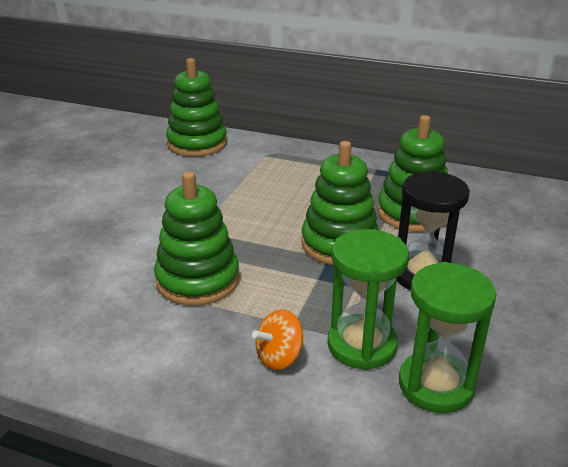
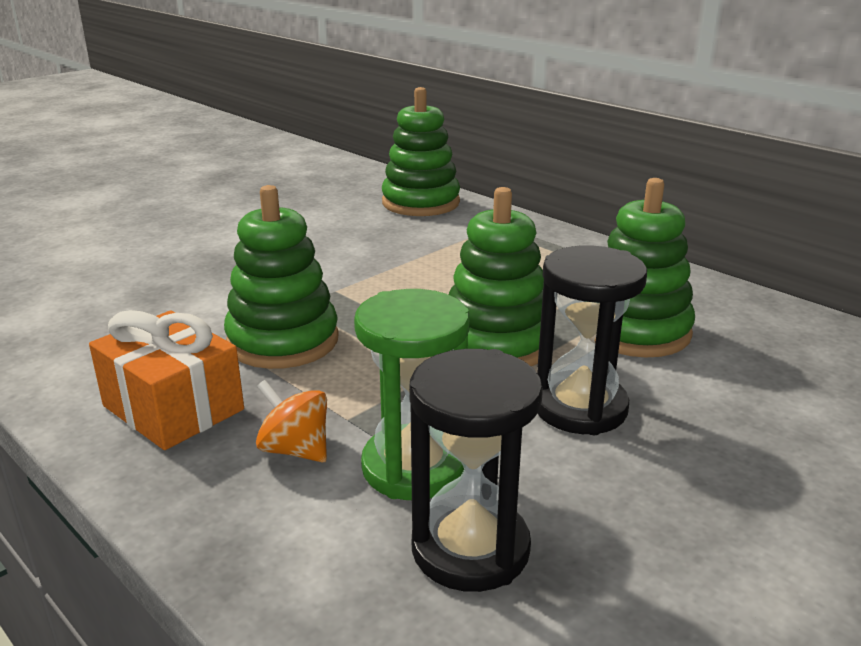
camera: 25 degrees right, 5 degrees down
orange spinning top [252,310,304,370] -> orange spinning top turned 45 degrees clockwise [256,380,327,462]
green hourglass [399,262,496,413] -> black hourglass [409,349,543,592]
none -> orange gift [89,310,244,450]

